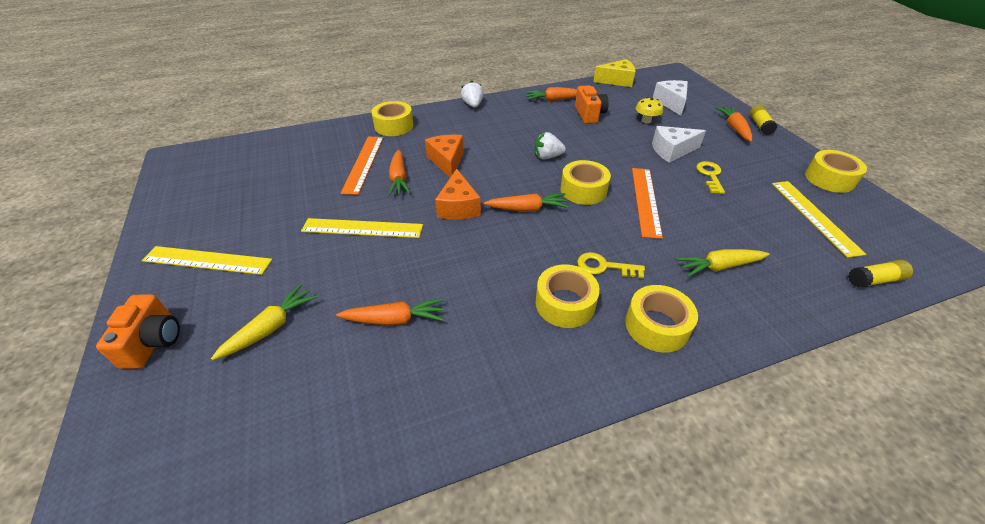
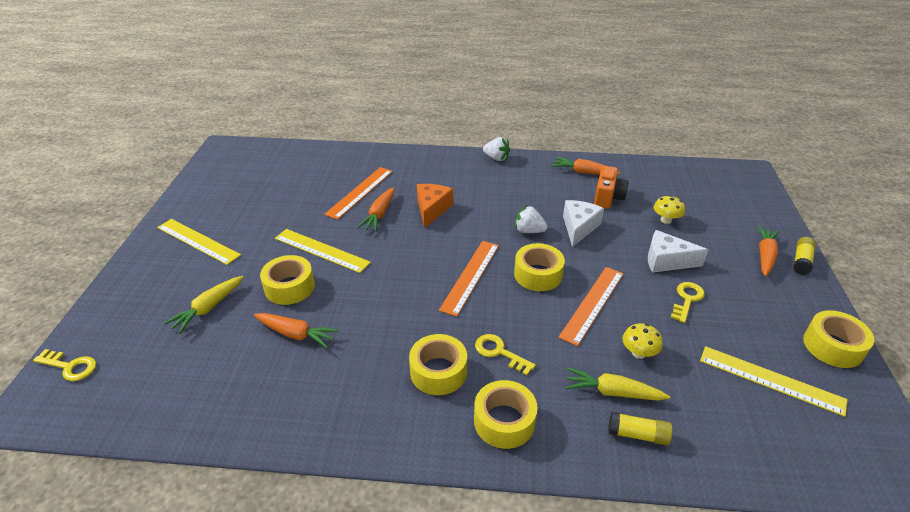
camera: 25 degrees right, 5 degrees down
orange camera [96,294,180,369] -> none
yellow carrot [211,284,317,360] -> yellow carrot turned 150 degrees clockwise [164,276,243,333]
yellow tape [371,101,414,136] -> yellow tape moved to [260,255,315,305]
orange cheese [435,169,481,220] -> none
white strawberry [461,80,484,108] -> white strawberry turned 105 degrees clockwise [483,137,510,161]
orange carrot [484,193,569,212] -> orange ruler [439,241,499,316]
yellow cheese [593,59,635,87] -> none
white cheese [653,80,688,115] -> white cheese moved to [563,200,604,247]
yellow ruler [772,181,866,258] -> yellow ruler turned 75 degrees counterclockwise [700,346,847,417]
yellow glue stick [848,260,913,288] -> yellow glue stick moved to [608,412,673,445]
none -> yellow key [33,349,96,381]
none -> yellow mushroom [622,323,663,359]

